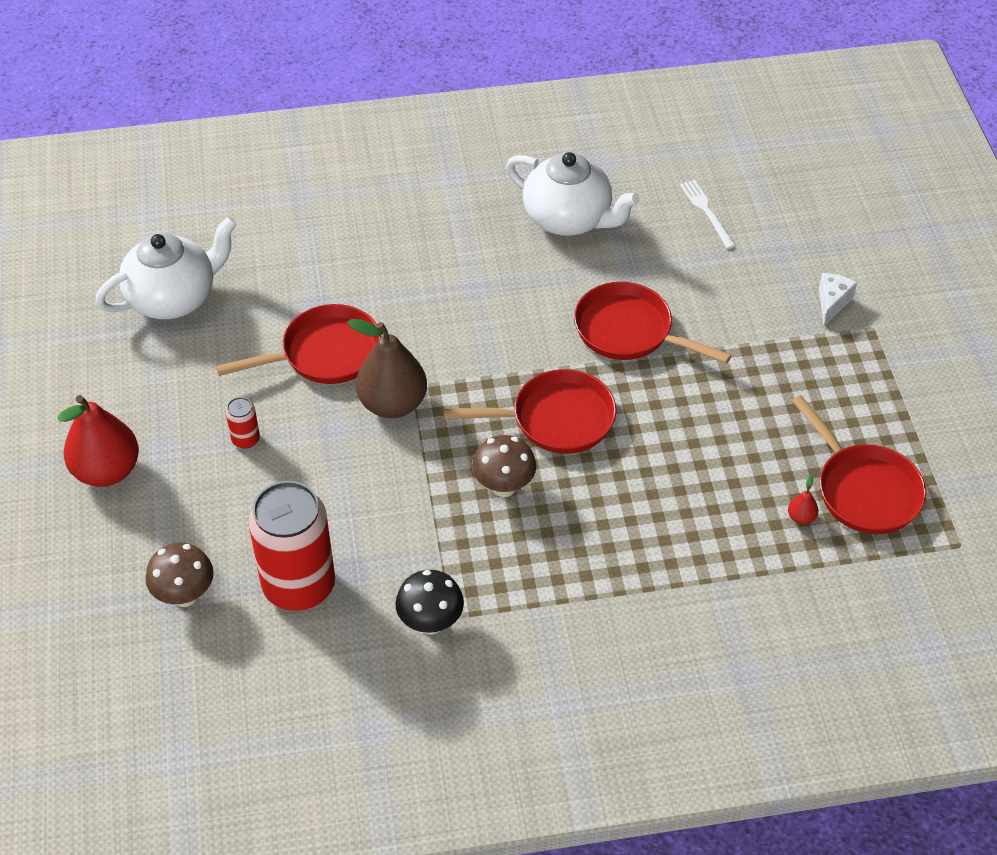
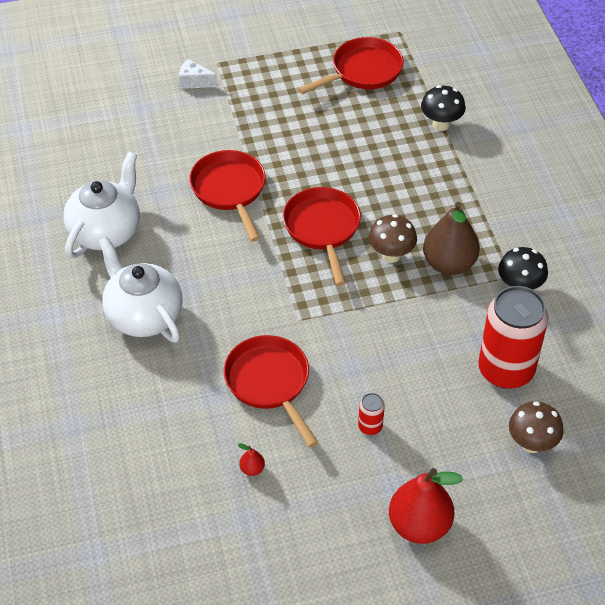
camera: 95 degrees left, 0 degrees up
white teapot [95,217,237,319] -> white teapot moved to [99,236,183,343]
brown pear [348,319,427,418] -> brown pear moved to [423,202,480,275]
red pan [574,282,731,364] -> red pan turned 135 degrees clockwise [189,150,266,241]
white fork [680,180,736,249] -> none
red pear [788,475,818,525] -> red pear moved to [238,443,265,476]
none -> black mushroom [421,85,466,131]

